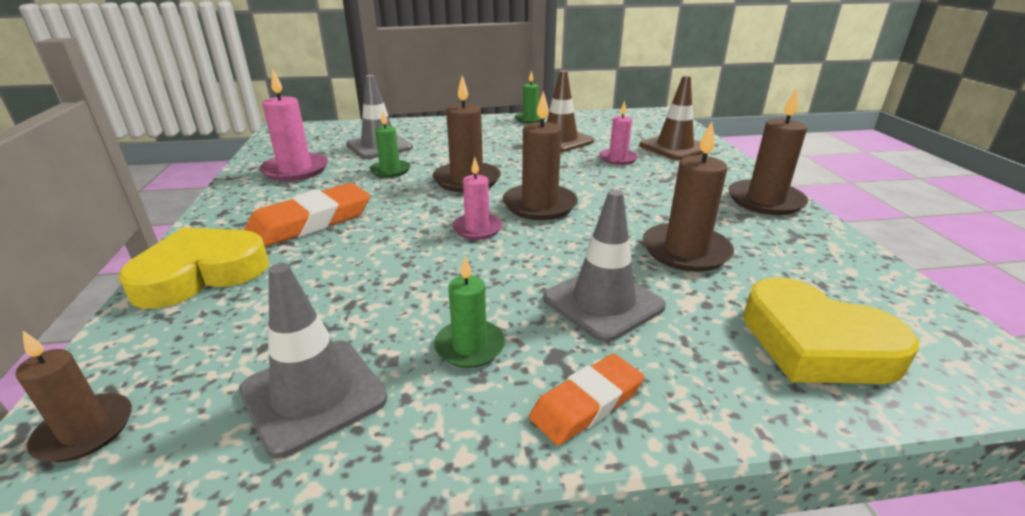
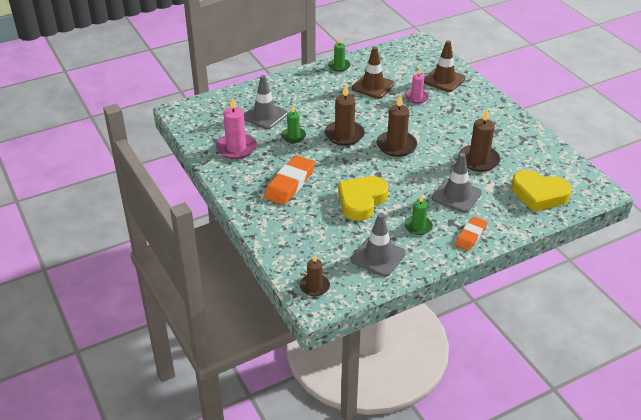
camera: 20 degrees left, 10 degrees up
yellow heart [118,228,269,309] -> yellow heart moved to [338,176,388,221]
pink candle [452,157,503,240] -> none
brown candle [728,88,808,215] -> none

